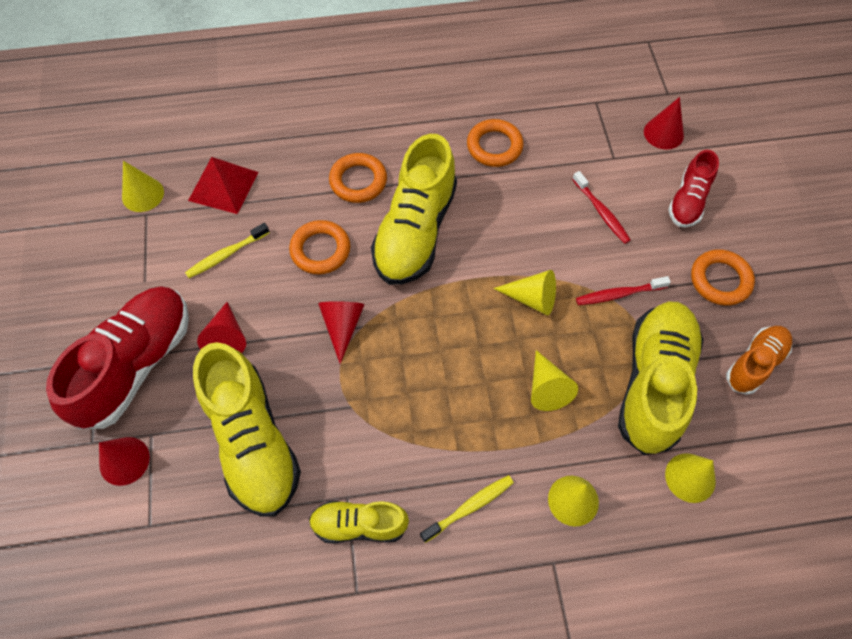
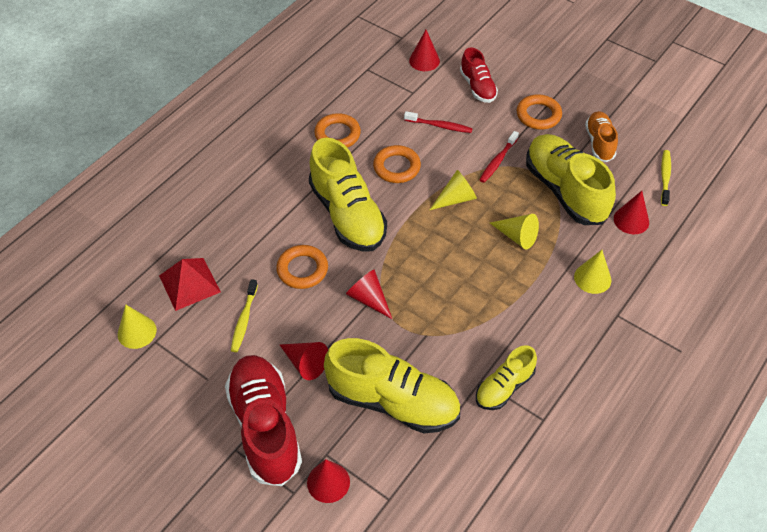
camera: 45 degrees left, 10 degrees down
orange ring [329,153,387,203] -> orange ring moved to [373,145,421,183]
yellow toothbrush [420,475,514,543] -> yellow toothbrush moved to [661,150,671,206]
yellow cone [665,453,716,503] -> red cone [614,191,649,234]

